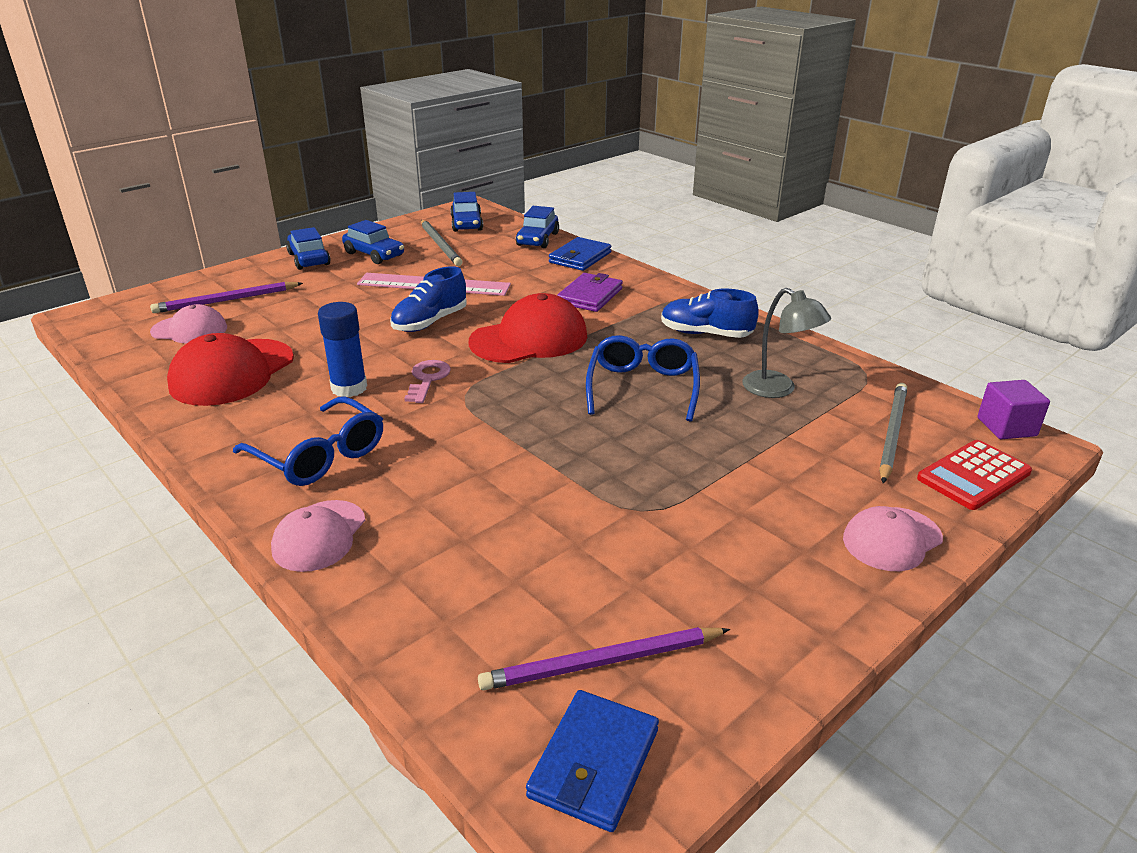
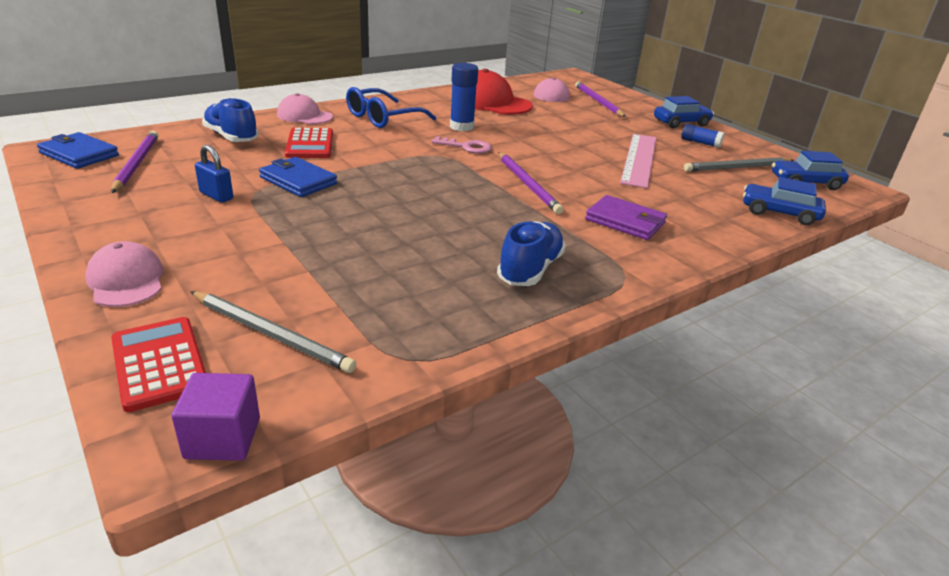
camera: 95 degrees right, 0 degrees up
blue car [342,220,404,264] -> blue glue stick [681,124,724,148]
blue shoe [390,266,467,332] -> blue shoe moved to [202,98,259,142]
red cap [469,293,587,363] -> purple pencil [498,152,563,214]
blue wallet [549,237,612,271] -> blue wallet moved to [259,157,337,197]
blue glasses [586,335,700,422] -> none
grey lamp [742,288,831,398] -> none
none -> blue padlock [195,145,233,203]
none -> red calculator [285,128,333,158]

